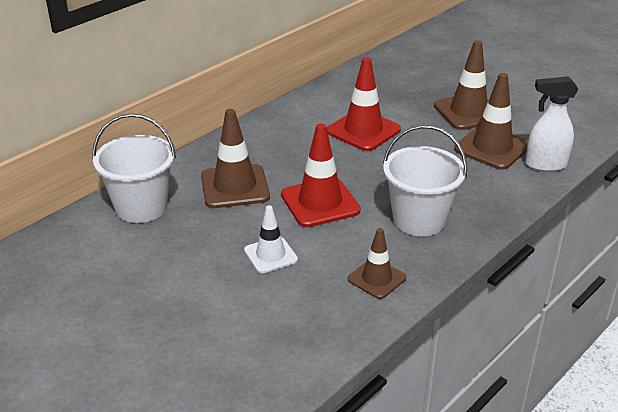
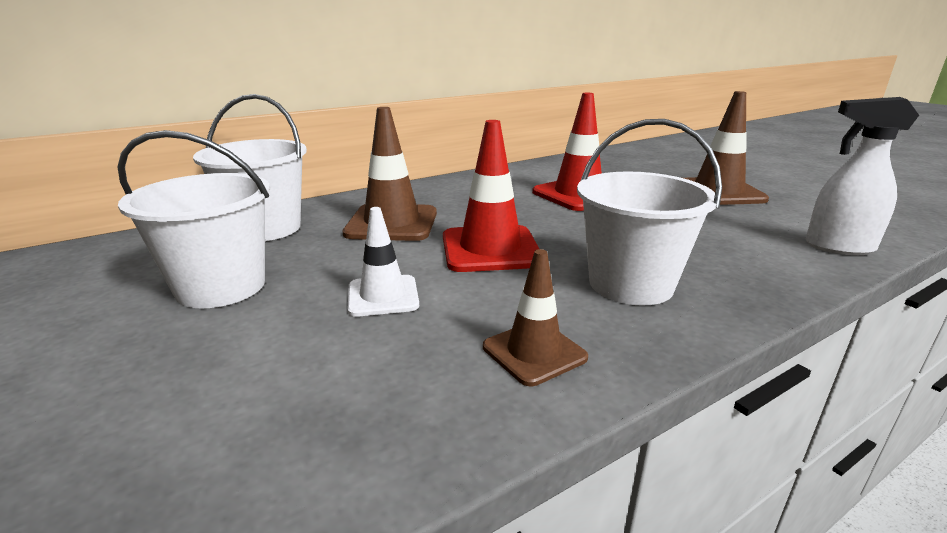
camera: 15 degrees right, 10 degrees down
brown traffic cone [454,73,528,170] -> none
none -> white bucket [118,130,270,308]

